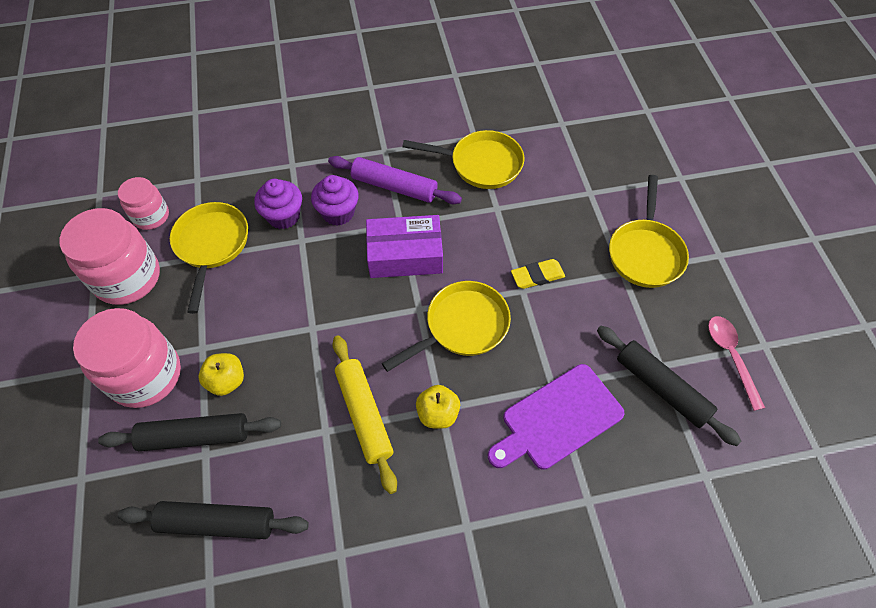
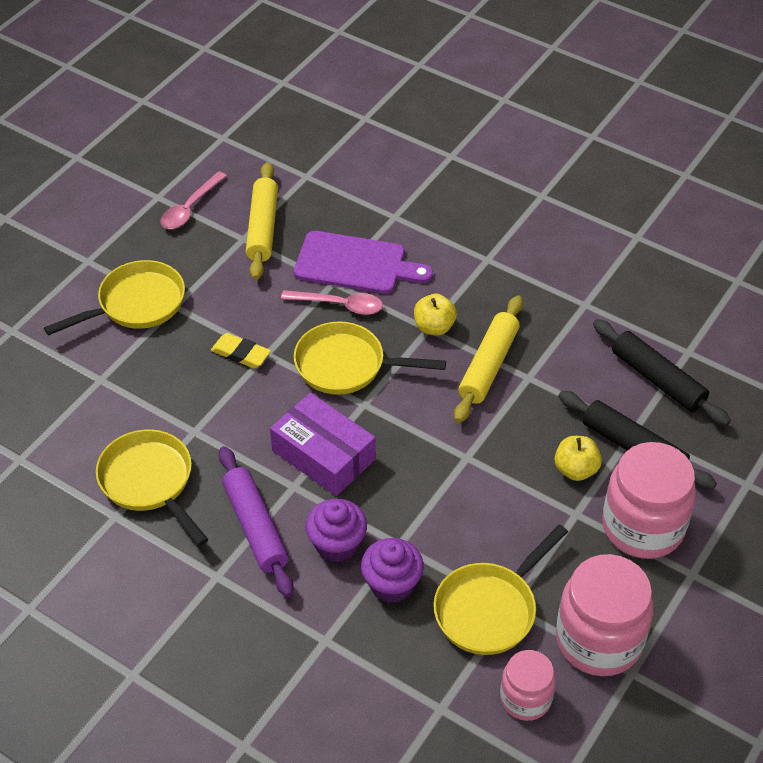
camera: 135 degrees left, 10 degrees down
black rolling pin [597,326,741,446] -> yellow rolling pin [246,162,278,280]
none -> pink spoon [281,290,383,315]

